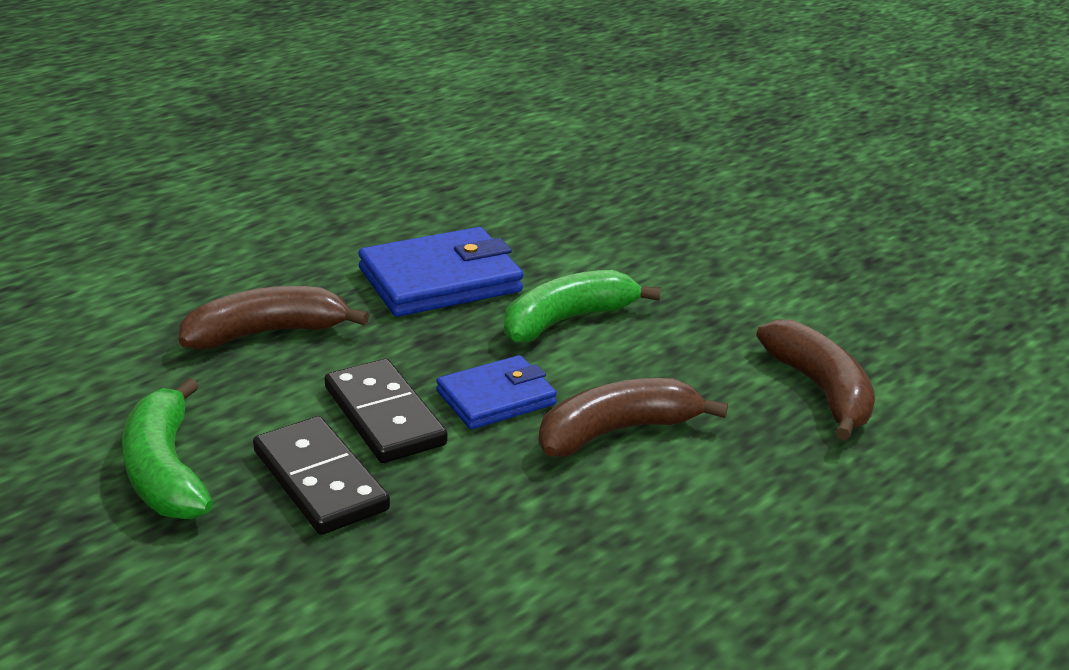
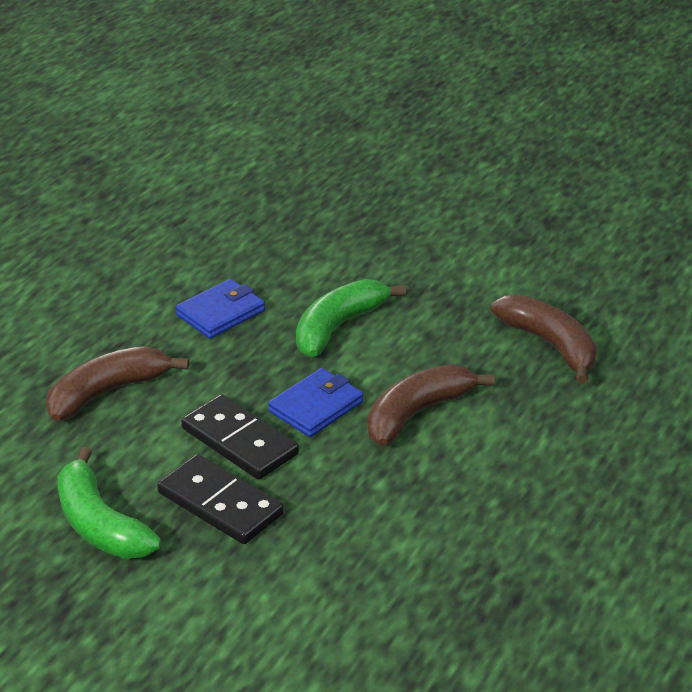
camera: 15 degrees left, 5 degrees up
blue wallet [358,227,523,317] -> blue wallet [176,279,265,339], size x0.62

